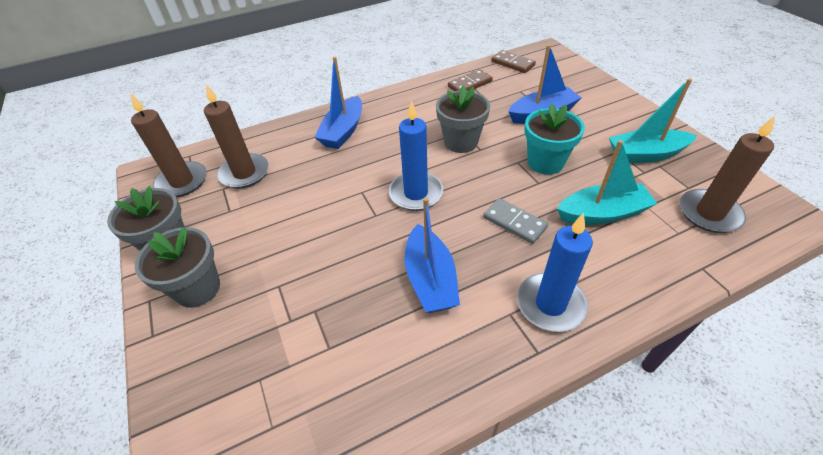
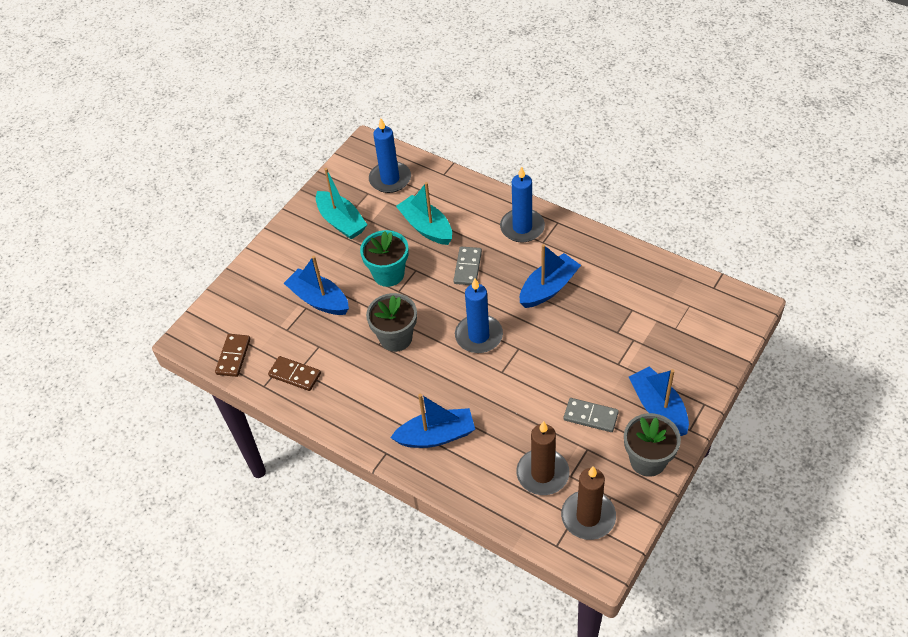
camera: 120 degrees left, 5 degrees up
grey flower pot [135,227,220,308] -> blue boat [629,366,689,436]
brown candle [680,116,775,233] -> blue candle [369,118,411,193]
none -> grey domino [564,398,619,432]

